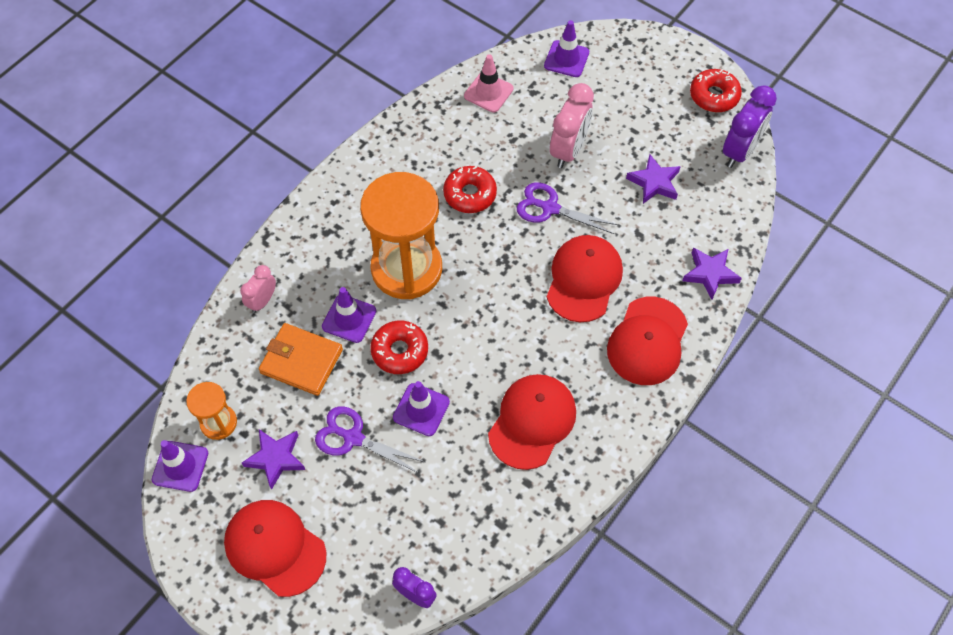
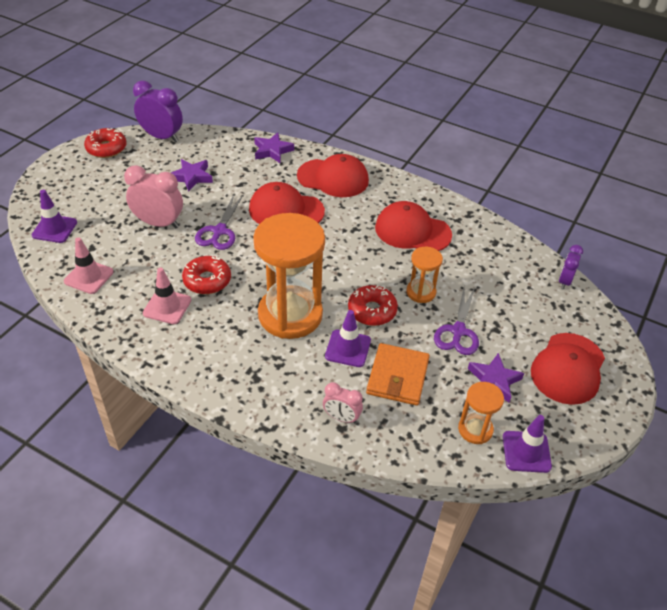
camera: 100 degrees left, 15 degrees down
purple traffic cone [393,381,450,436] -> orange hourglass [406,247,443,303]
none -> pink traffic cone [143,267,191,324]

